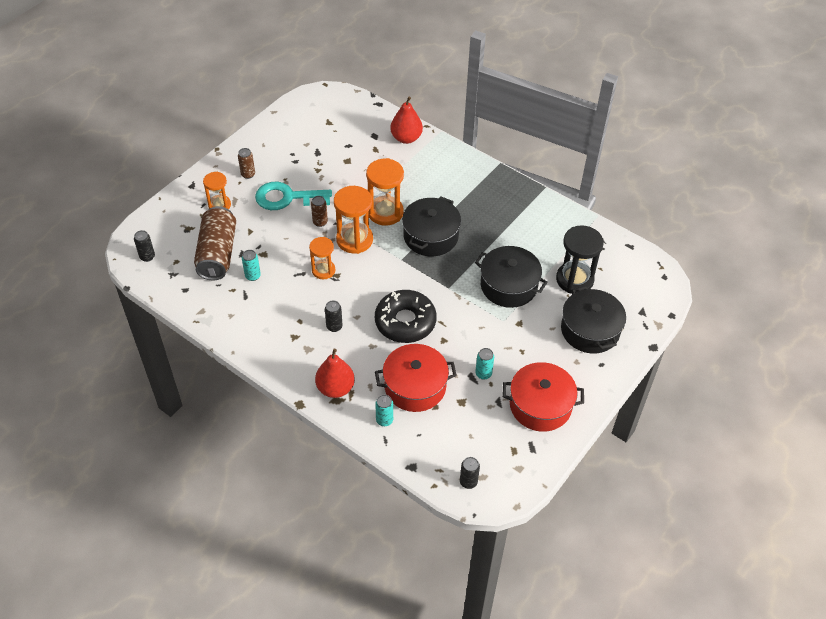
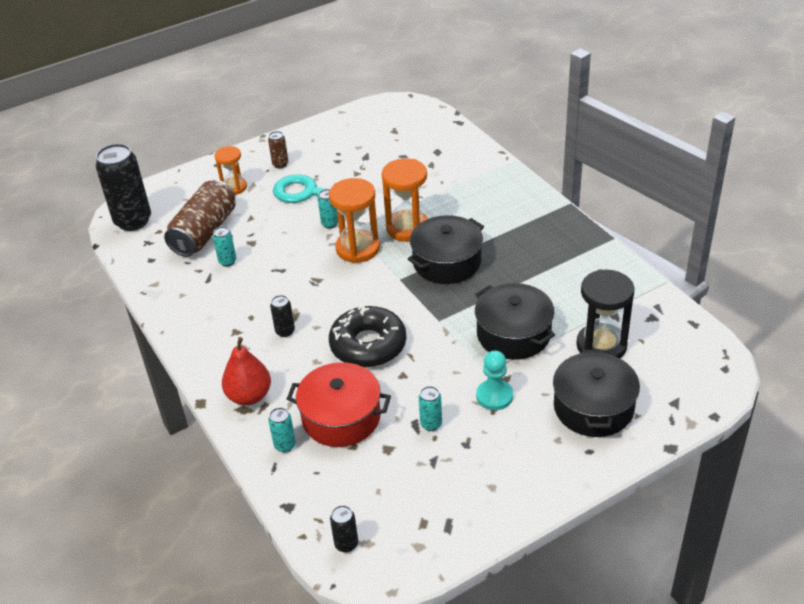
camera: 25 degrees right, 10 degrees down
black can [134,230,155,262] -> black can [96,144,151,231], size x2.22
orange hourglass [309,237,335,279] -> none
brown can [311,196,328,227] -> turquoise can [318,189,338,229]
red pear [390,97,423,144] -> none
red pot [502,362,584,432] -> none
none -> turquoise pawn [476,350,513,410]

